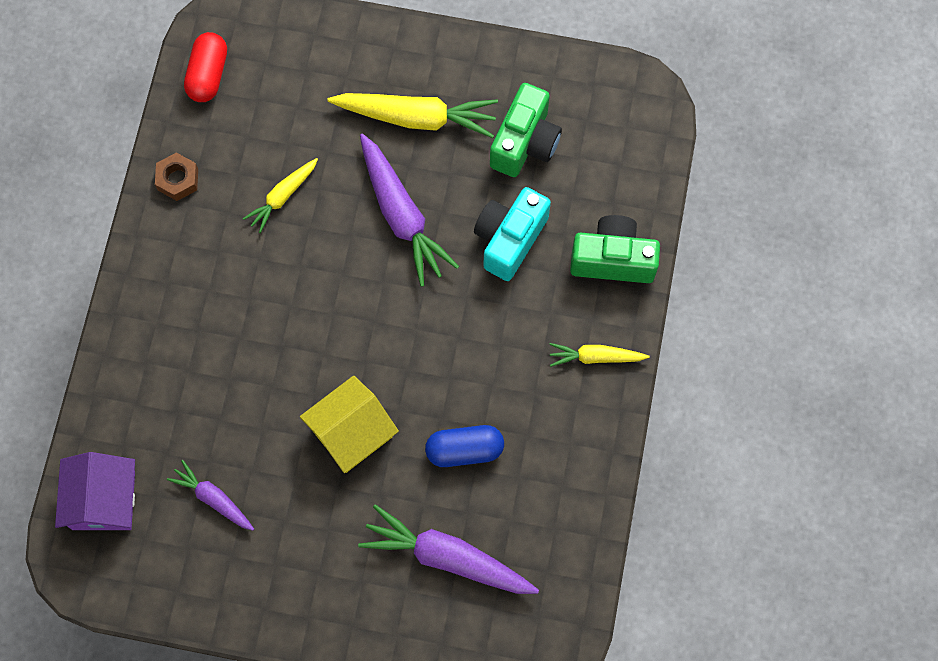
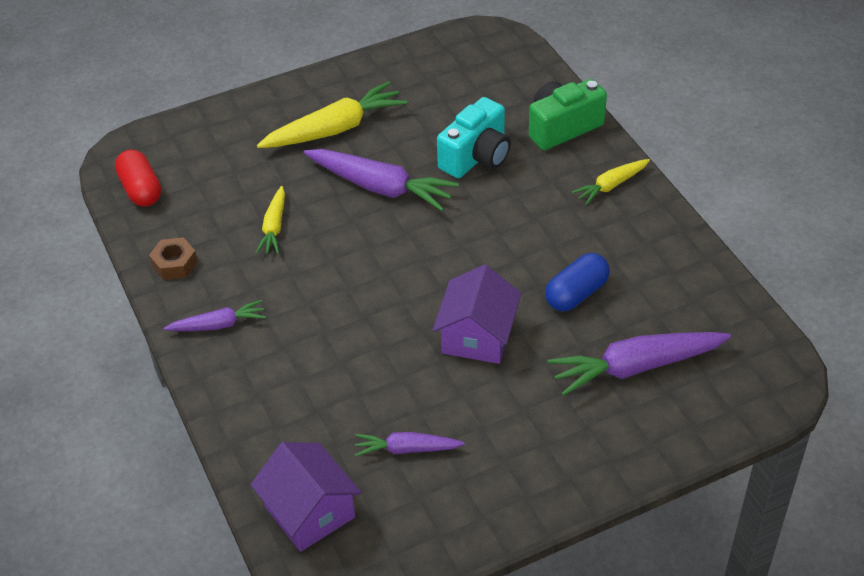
camera: 35 degrees left, 25 degrees down
yellow house [300,376,399,473] -> purple house [433,265,521,364]
turquoise camera [474,187,551,281] -> turquoise camera turned 135 degrees counterclockwise [437,97,511,178]
green camera [490,83,562,177] -> none
none -> purple carrot [164,300,266,331]

